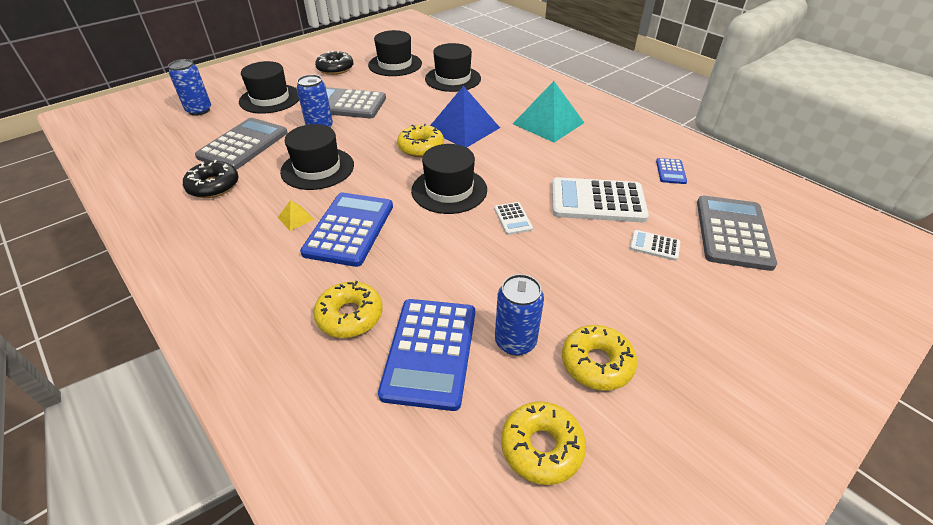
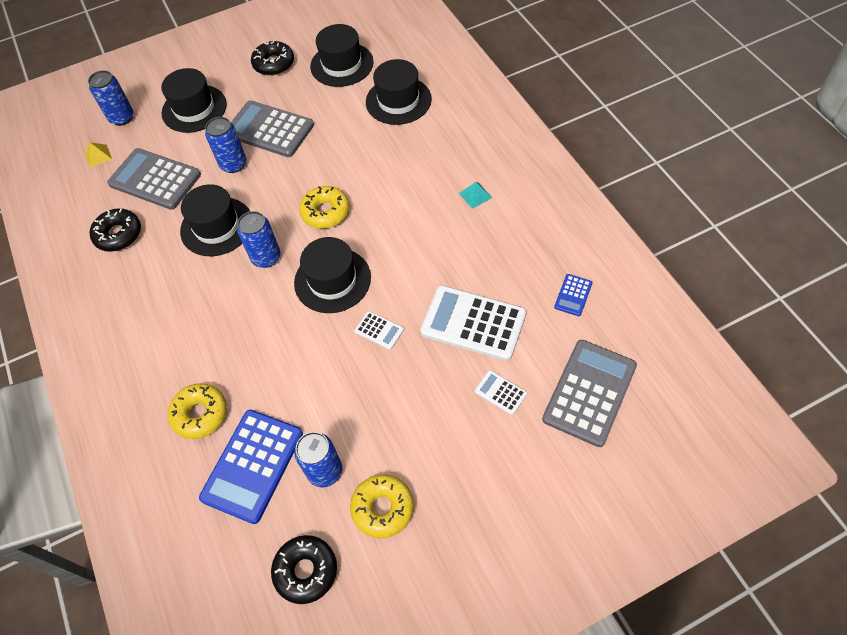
camera: 20 degrees right, 15 degrees up
grey calculator [195,118,288,170] -> grey calculator turned 105 degrees counterclockwise [107,148,201,210]
yellow pyramid [278,200,314,231] -> yellow pyramid moved to [85,142,112,168]
blue calculator [300,192,393,267] -> none
blue pyramid [430,86,500,148] -> none
white calculator [494,202,533,235] -> white calculator turned 60 degrees counterclockwise [354,311,404,350]
yellow donut [501,401,586,485] -> black donut [271,535,337,604]
turquoise pyramid [513,81,584,143] -> turquoise pyramid [459,182,492,209], size x0.41
none -> blue can [237,211,280,268]

